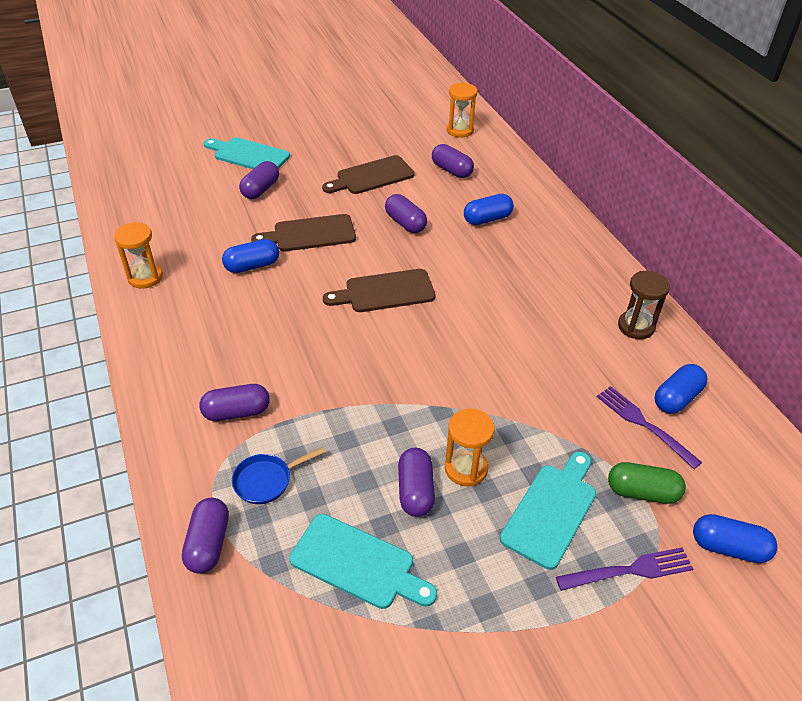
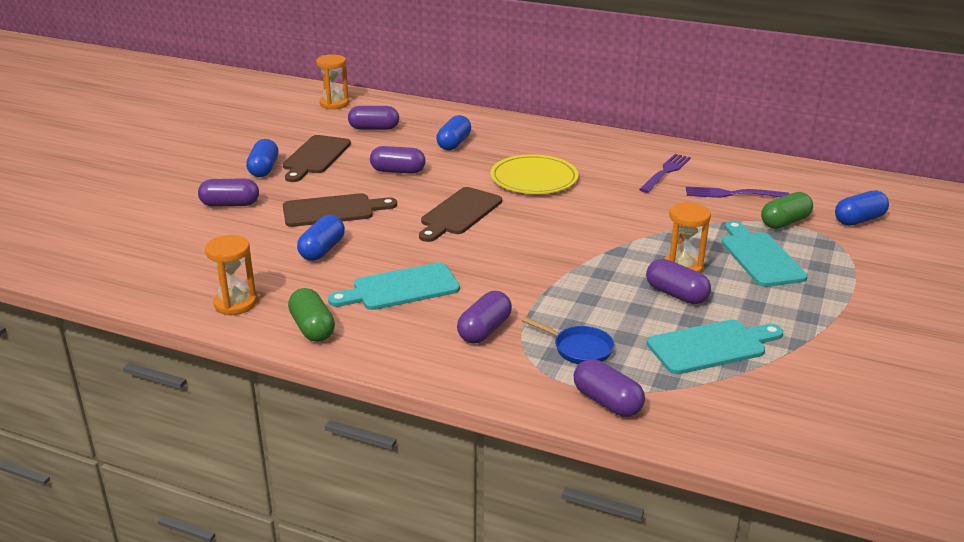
camera: 45 degrees left, 15 degrees down
turquoise cutting board [204,137,290,169] -> turquoise cutting board moved to [328,263,460,310]
blue pan [232,447,325,504] -> blue pan turned 75 degrees counterclockwise [522,317,614,364]
purple capsule [239,161,279,199] -> purple capsule turned 75 degrees counterclockwise [198,178,259,207]
brown cutting board [251,214,356,251] -> brown cutting board turned 135 degrees counterclockwise [283,193,397,227]
purple fork [556,547,693,591] -> purple fork moved to [639,154,691,193]
brown hourglass [618,271,670,339] -> none
blue capsule [655,364,707,414] -> blue capsule moved to [246,139,279,177]
none -> green capsule [288,288,335,342]
none -> yellow plate [490,154,579,194]

